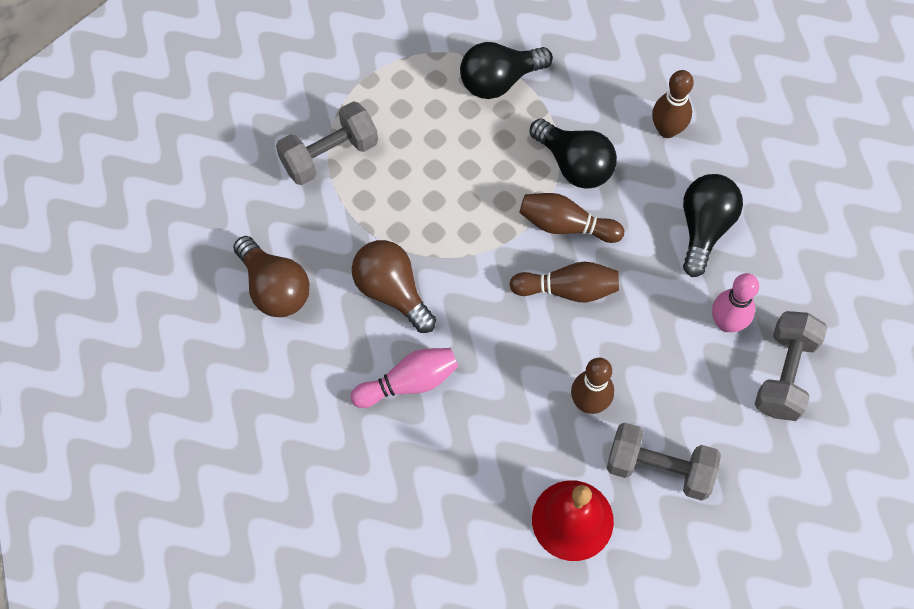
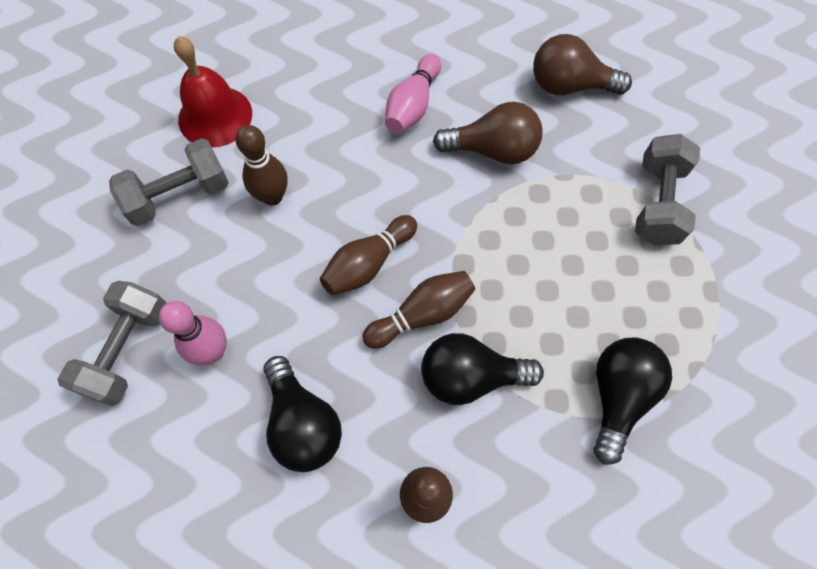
camera: 135 degrees right, 0 degrees up
grey dumbbell [755,311,827,421] -> grey dumbbell turned 45 degrees clockwise [57,281,166,406]

